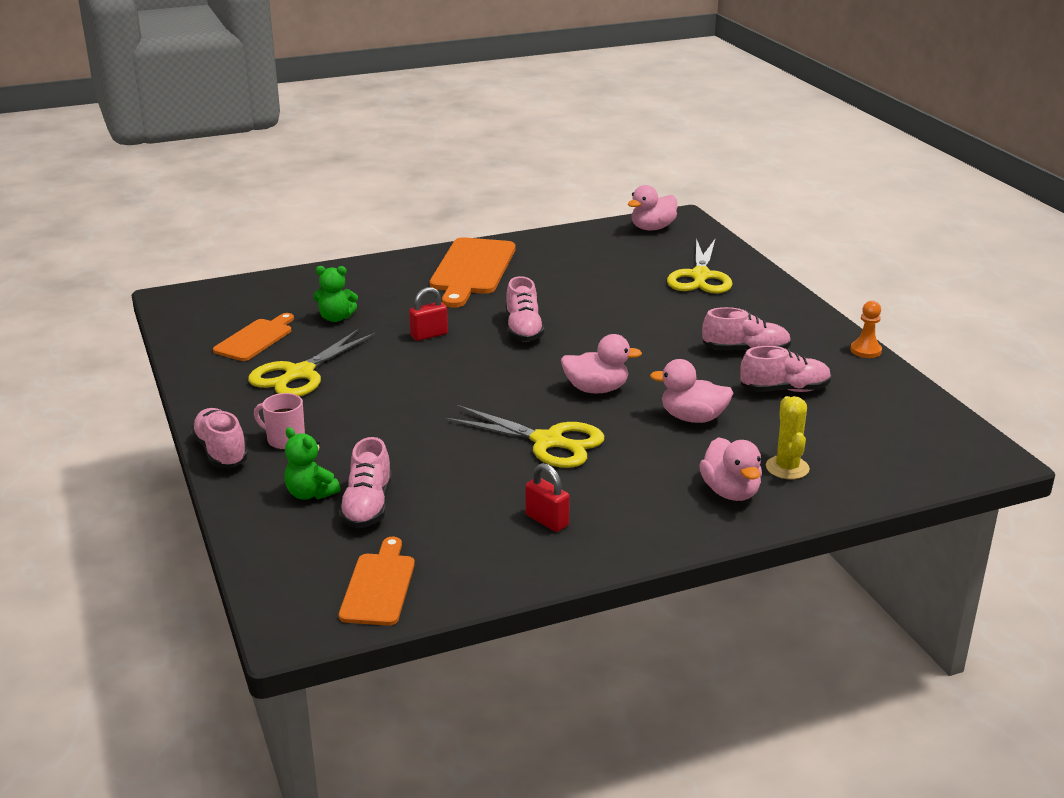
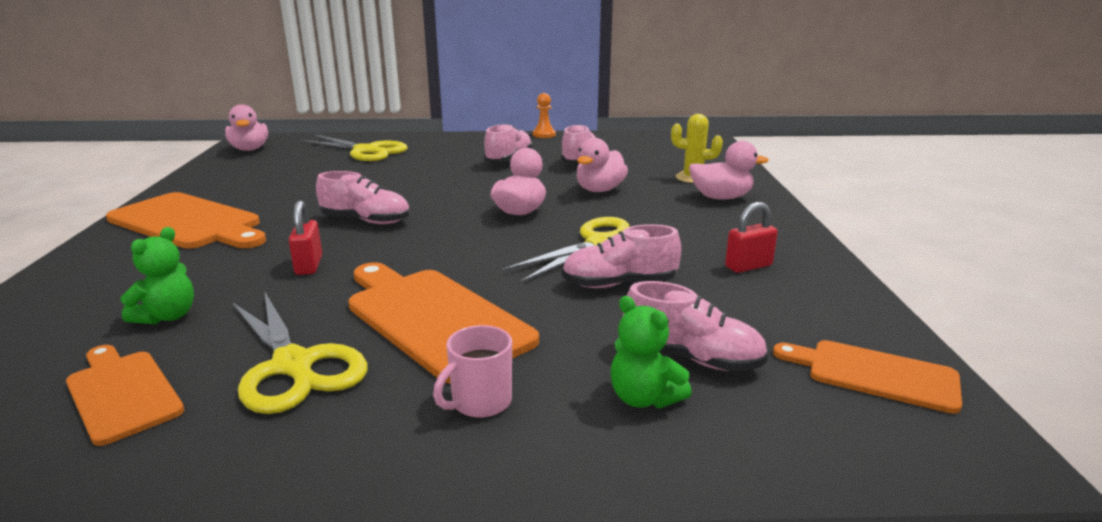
camera: 70 degrees left, 5 degrees down
pink shoe [191,408,248,468] -> pink shoe moved to [562,224,682,288]
green teddy bear [284,427,340,500] -> green teddy bear turned 75 degrees clockwise [610,296,692,408]
none -> orange cutting board [348,262,539,383]

